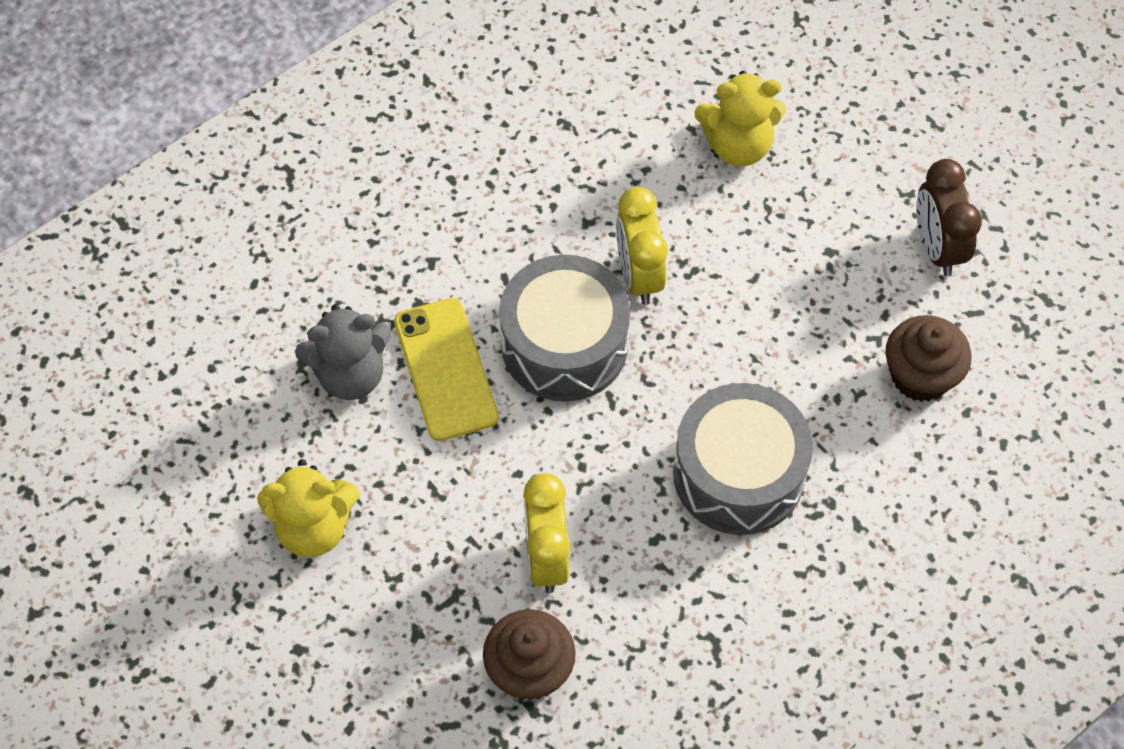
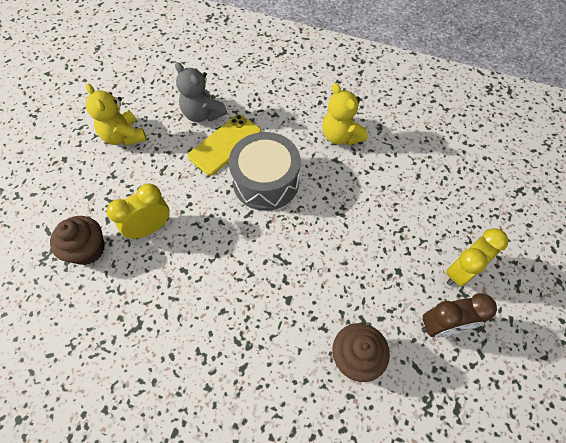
camera: 60 degrees right, 0 degrees up
yellow clock [616,187,668,305] -> yellow clock moved to [446,228,508,286]
grey drum [673,383,813,535] -> none
yellow teddy bear [695,71,786,166] -> yellow teddy bear moved to [322,83,368,145]
brown clock [916,159,982,276] -> brown clock turned 150 degrees counterclockwise [422,293,497,338]

